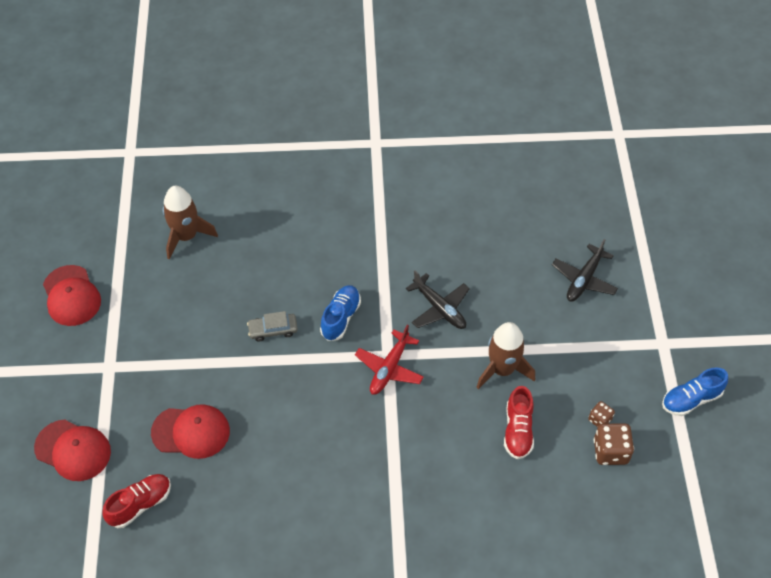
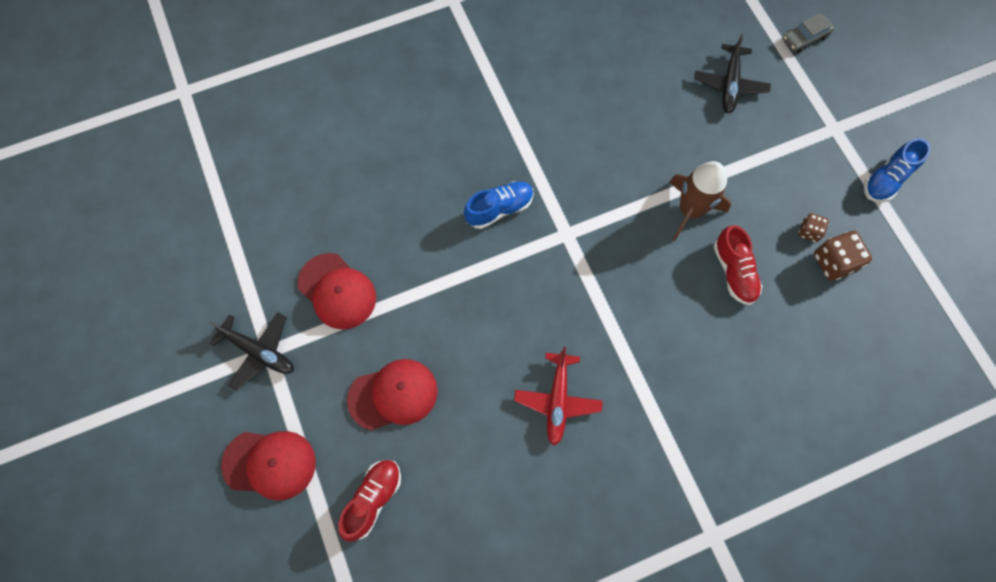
camera: 20 degrees left, 15 degrees up
red cap [43,265,101,326] -> red cap moved to [297,253,376,330]
brown rocket [163,186,218,260] -> none
grey car [247,311,298,342] -> grey car moved to [783,13,834,53]
blue shoe [320,285,361,341] -> blue shoe turned 60 degrees clockwise [464,181,534,229]
red plane [355,325,424,395] -> red plane moved to [514,347,603,445]
black plane [406,270,470,329] -> black plane moved to [209,312,294,391]

